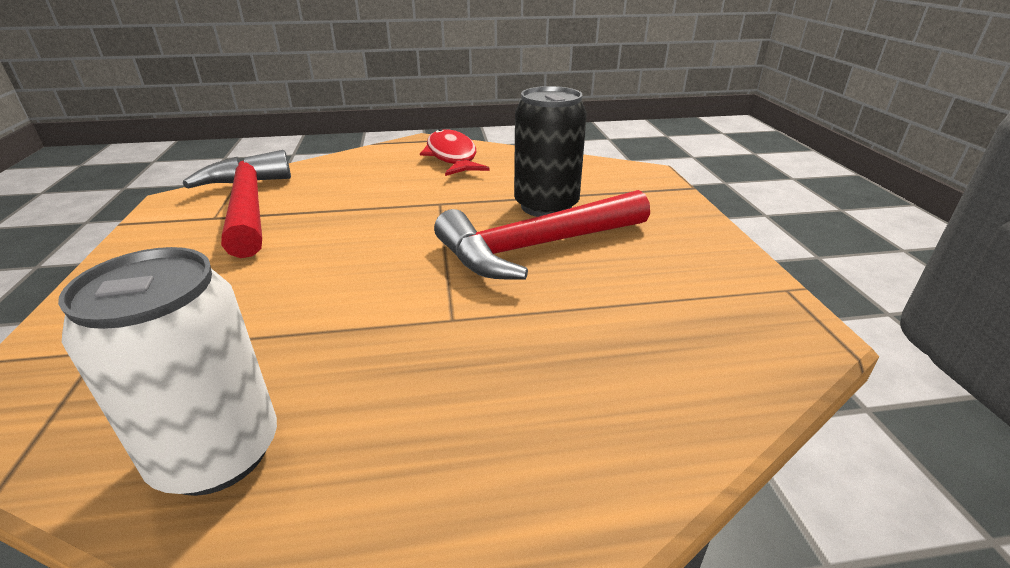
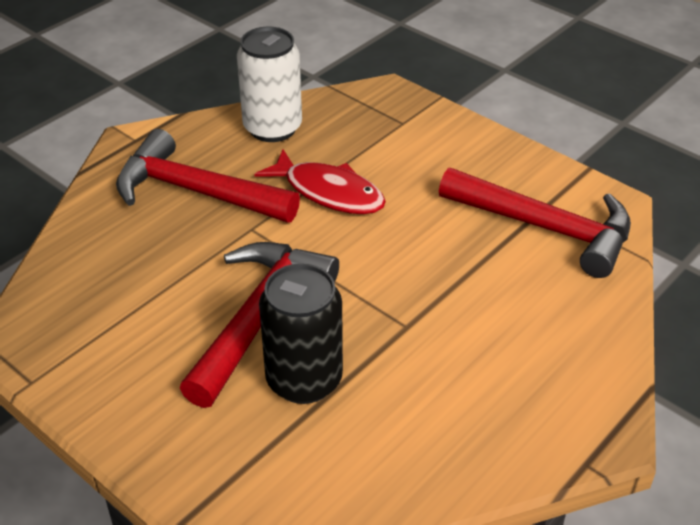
camera: 140 degrees right, 10 degrees up
red fish [420,129,490,176] -> red fish moved to [254,149,386,214]
none -> red hammer [116,129,300,223]

